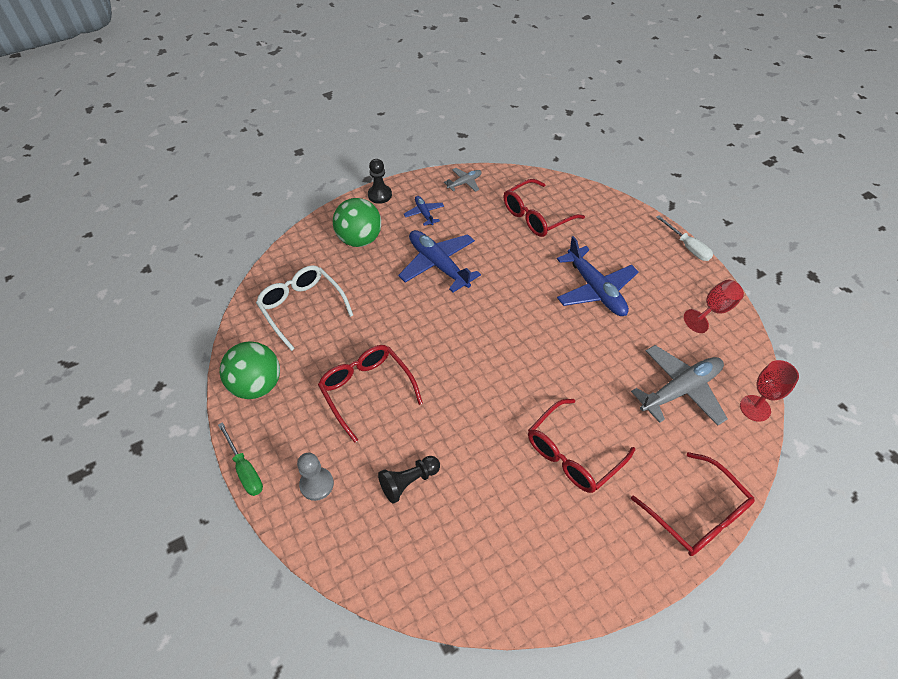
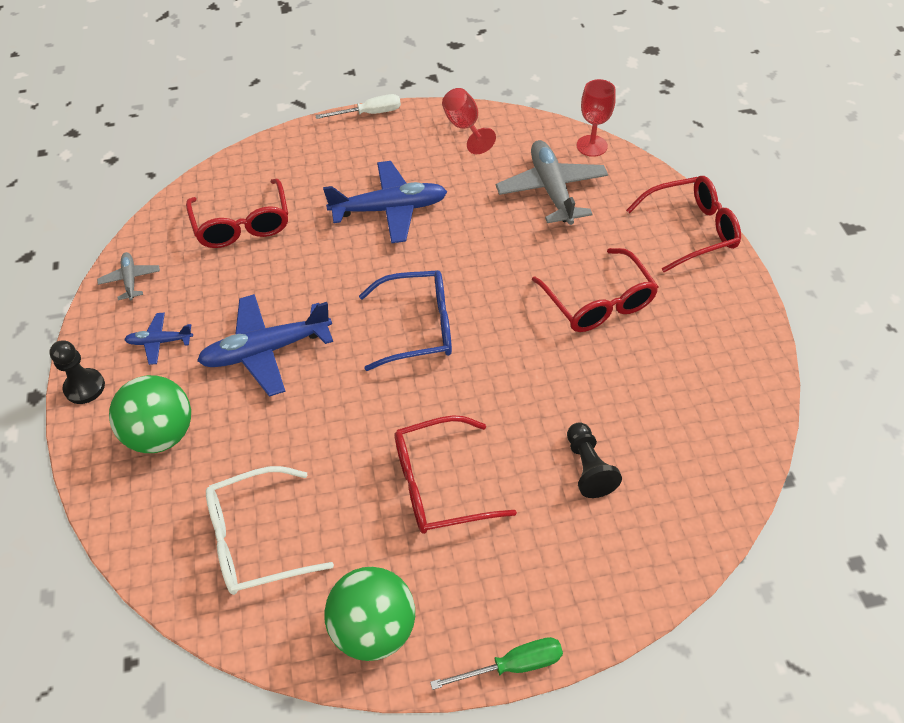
camera: 70 degrees left, 0 degrees up
grey pawn [297,453,334,501] -> none
none -> blue glasses [359,270,452,371]

